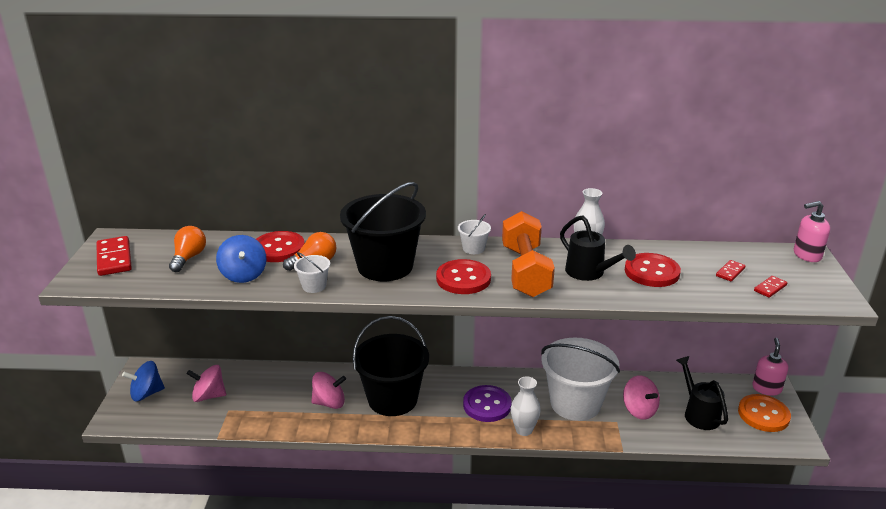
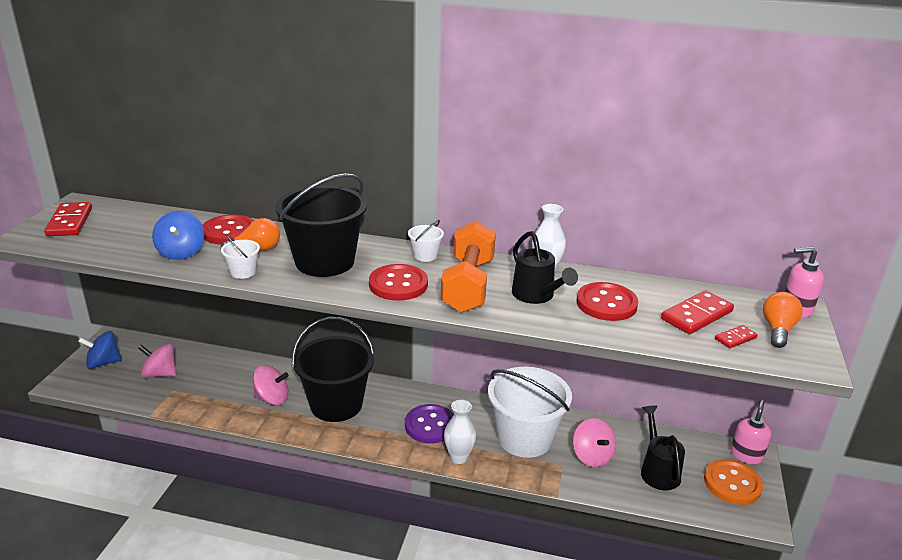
camera: 10 degrees right, 0 degrees up
orange light bulb [169,226,206,272] -> orange light bulb moved to [763,292,803,348]
red domino [716,260,746,281] -> red domino [661,290,734,334], size x1.89

